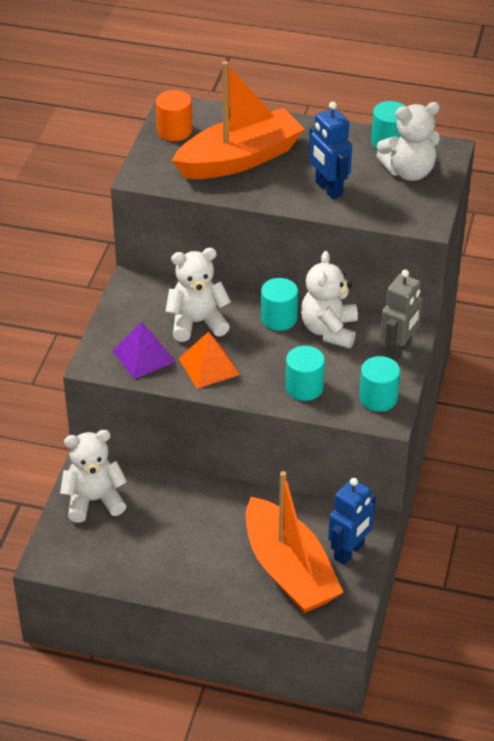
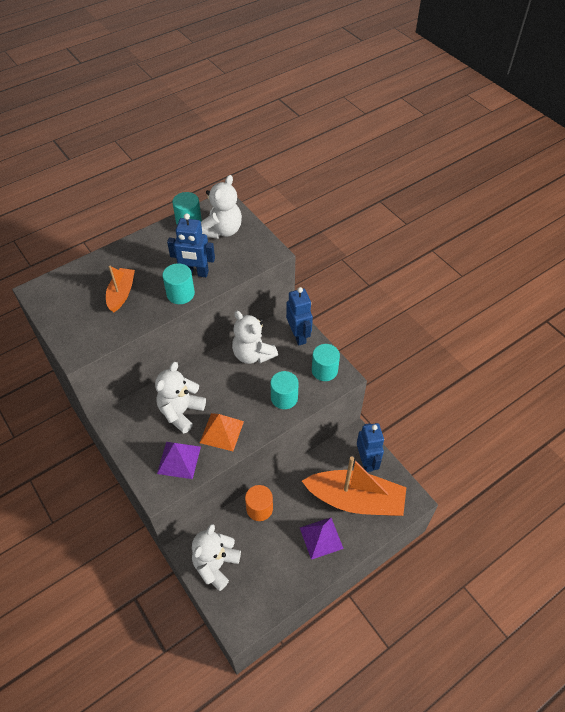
camera: 50 degrees left, 10 degrees up
orange cylinder [156,90,192,141] -> orange cylinder moved to [245,485,273,521]
orange boat [172,61,305,179] -> orange boat [106,266,135,312], size x0.50
turquoise cylinder [261,278,298,331] -> turquoise cylinder moved to [162,263,195,304]
grey robot [380,270,423,362] -> blue robot [286,287,313,345]
none -> purple pyramid [300,518,344,560]

